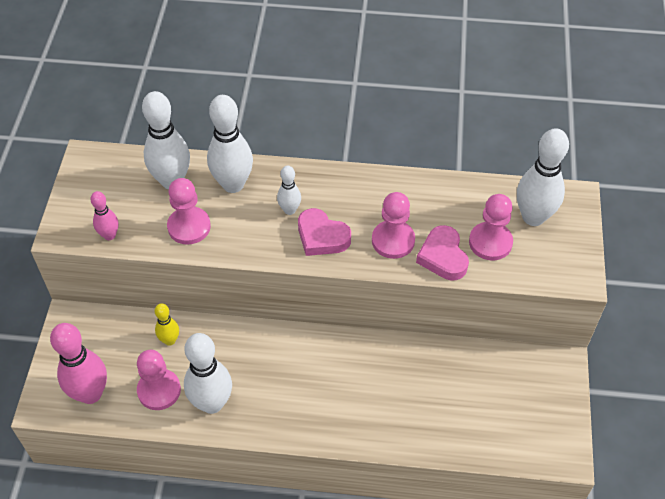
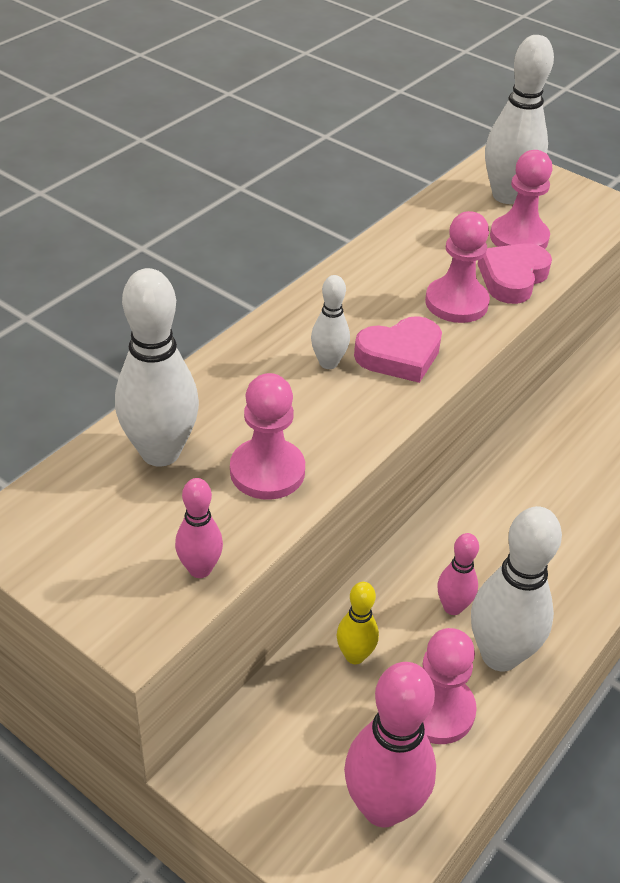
camera: 60 degrees left, 10 degrees down
white bowling pin [207,95,253,193] -> none
pink heart [416,225,469,280] -> pink heart turned 105 degrees clockwise [478,243,552,304]
none -> pink bowling pin [437,533,479,615]

